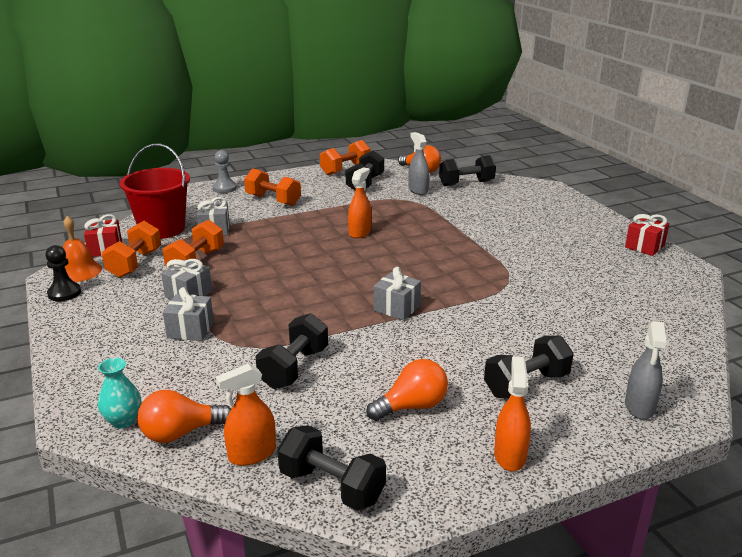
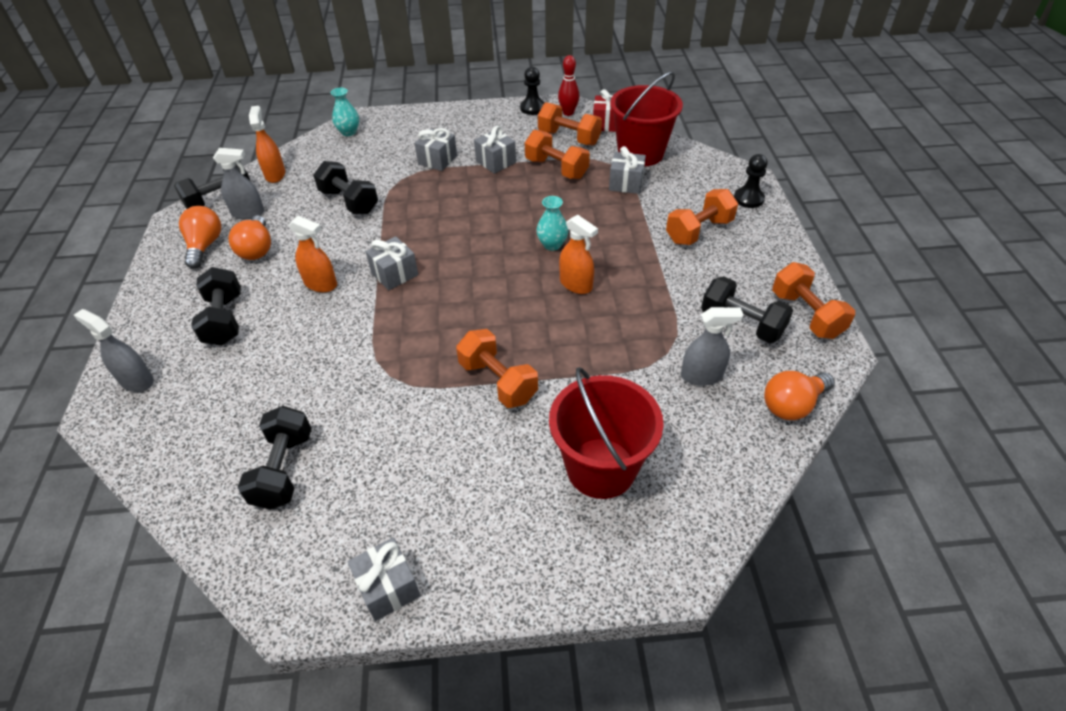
camera: 110 degrees right, 20 degrees up
orange bell [62,216,102,282] -> red bowling pin [558,55,579,116]
orange light bulb [138,390,231,443] -> orange light bulb moved to [179,206,221,269]
grey pawn [213,150,237,193] -> black pawn [734,154,768,208]
black dumbbell [439,155,496,186] -> black dumbbell moved to [237,406,312,510]
orange spray bottle [494,357,531,471] -> orange spray bottle moved to [289,216,337,292]
red gift [625,214,669,256] -> grey gift [348,537,420,621]
none -> grey spray bottle [213,148,264,219]
none -> orange dumbbell [456,329,538,408]
none -> turquoise vase [536,196,568,251]
none -> red bucket [549,367,664,499]

